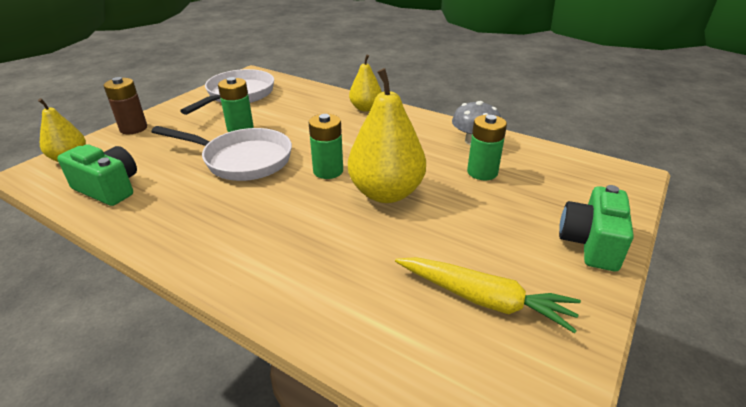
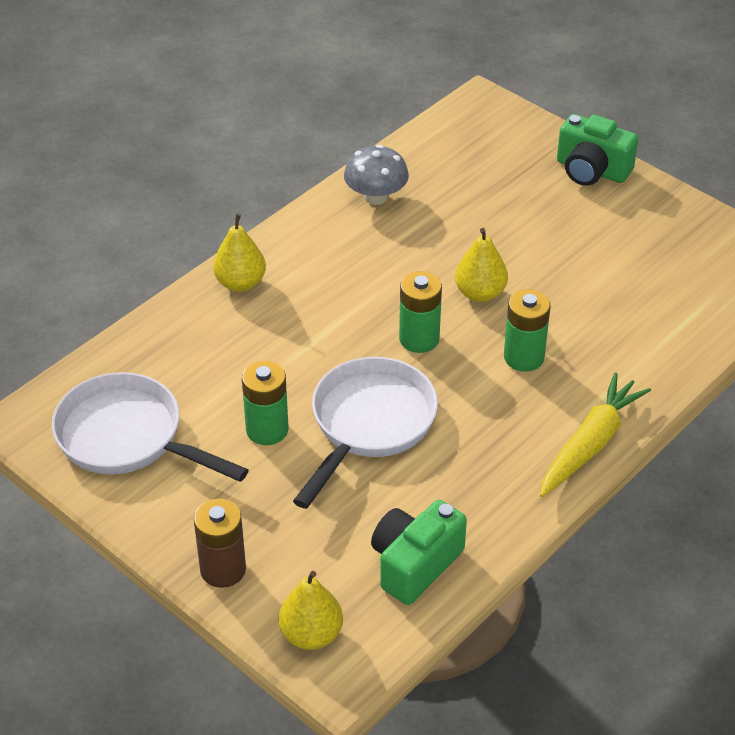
camera: 80 degrees left, 10 degrees up
yellow pear [348,68,426,203] -> yellow pear [455,228,508,302], size x0.57
yellow carrot [395,257,581,333] -> yellow carrot moved to [540,372,651,497]
green battery [467,115,507,180] -> green battery moved to [504,289,551,371]

